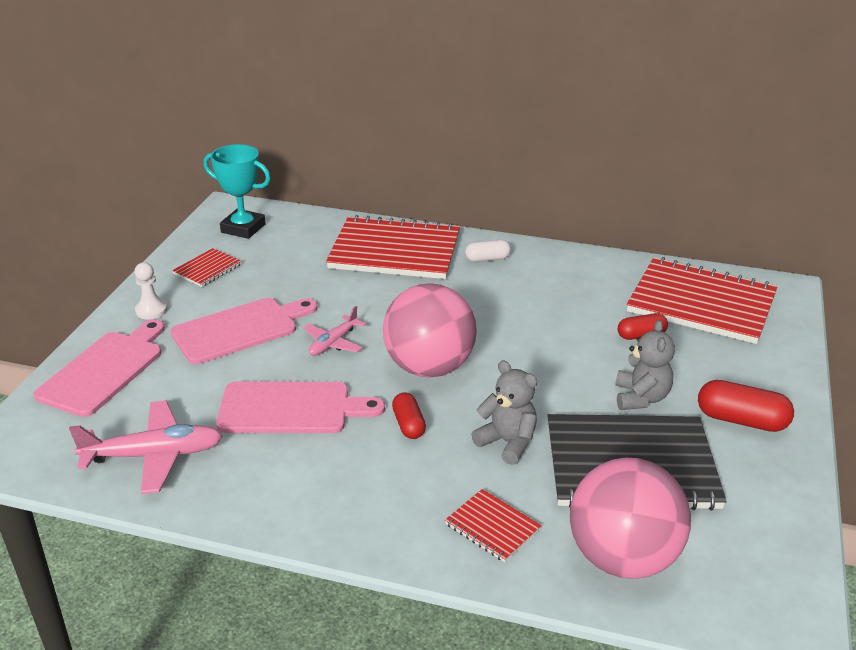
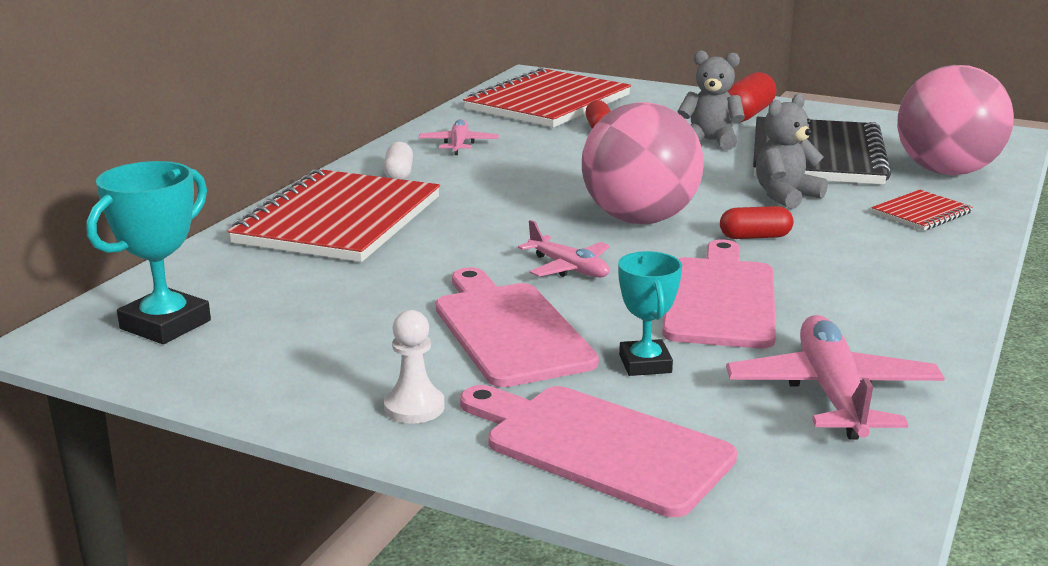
camera: 80 degrees left, 10 degrees down
red notebook [172,248,242,287] -> none
none -> pink plane [419,119,499,155]
none -> turquoise trophy [618,251,682,376]

